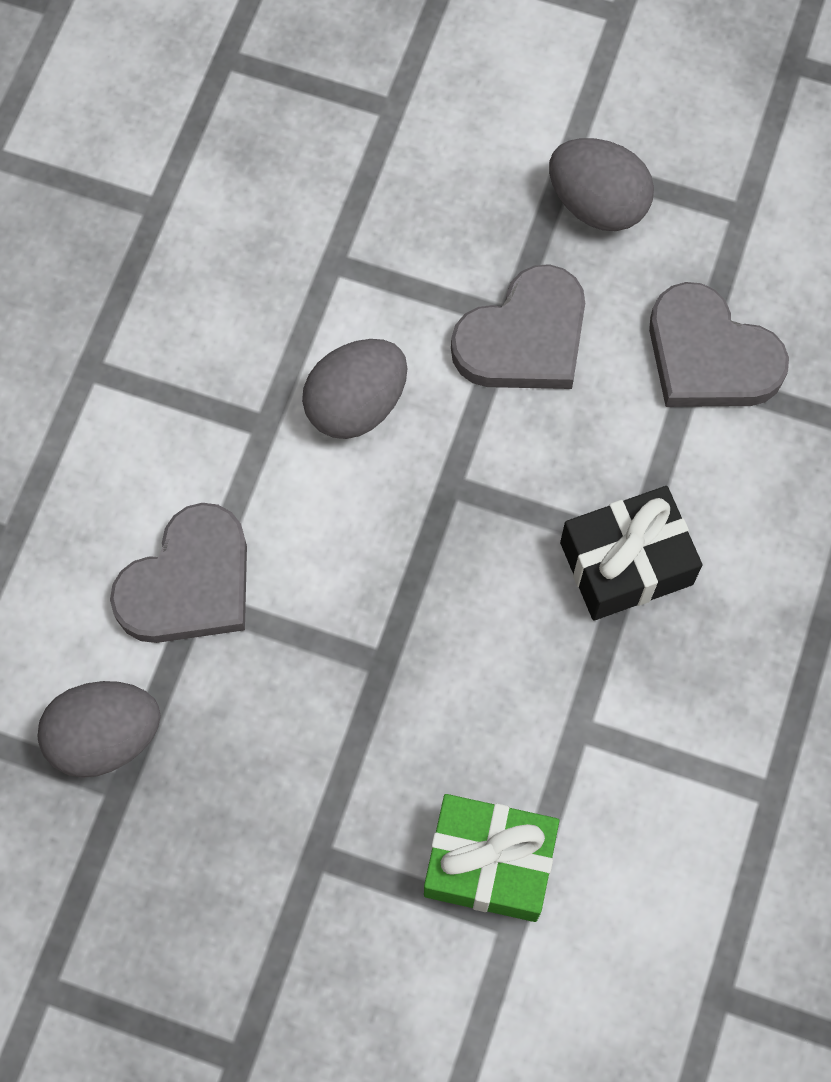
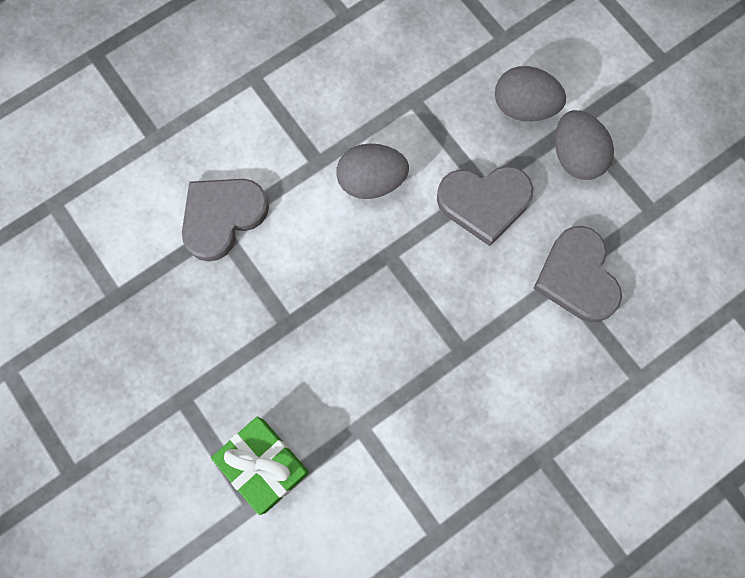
camera: 35 degrees right, 5 degrees up
grey egg [38,681,161,778] -> grey egg moved to [495,66,566,121]
grey heart [110,503,247,643] -> grey heart turned 150 degrees clockwise [182,179,269,262]
black gift [560,486,702,620] -> none

